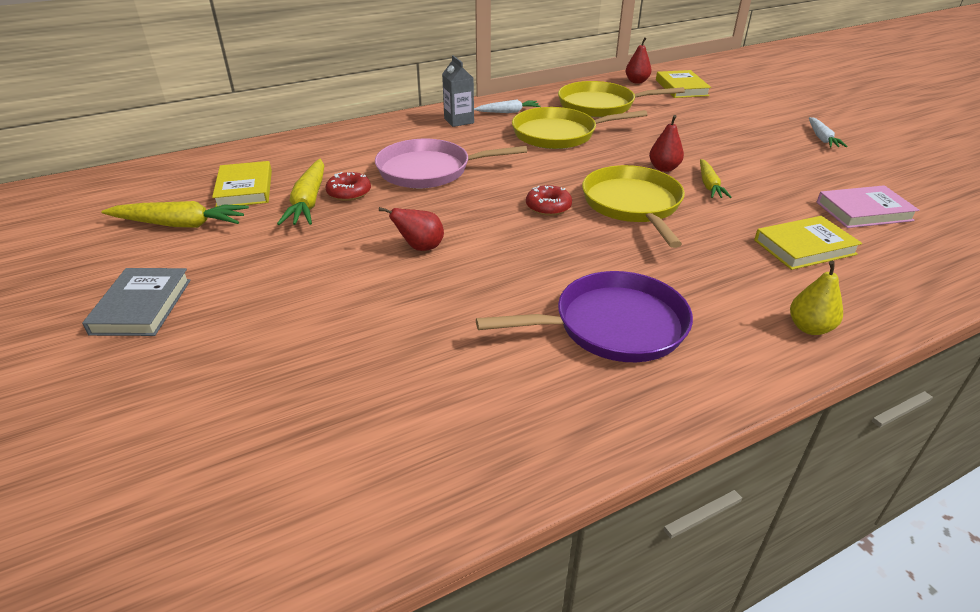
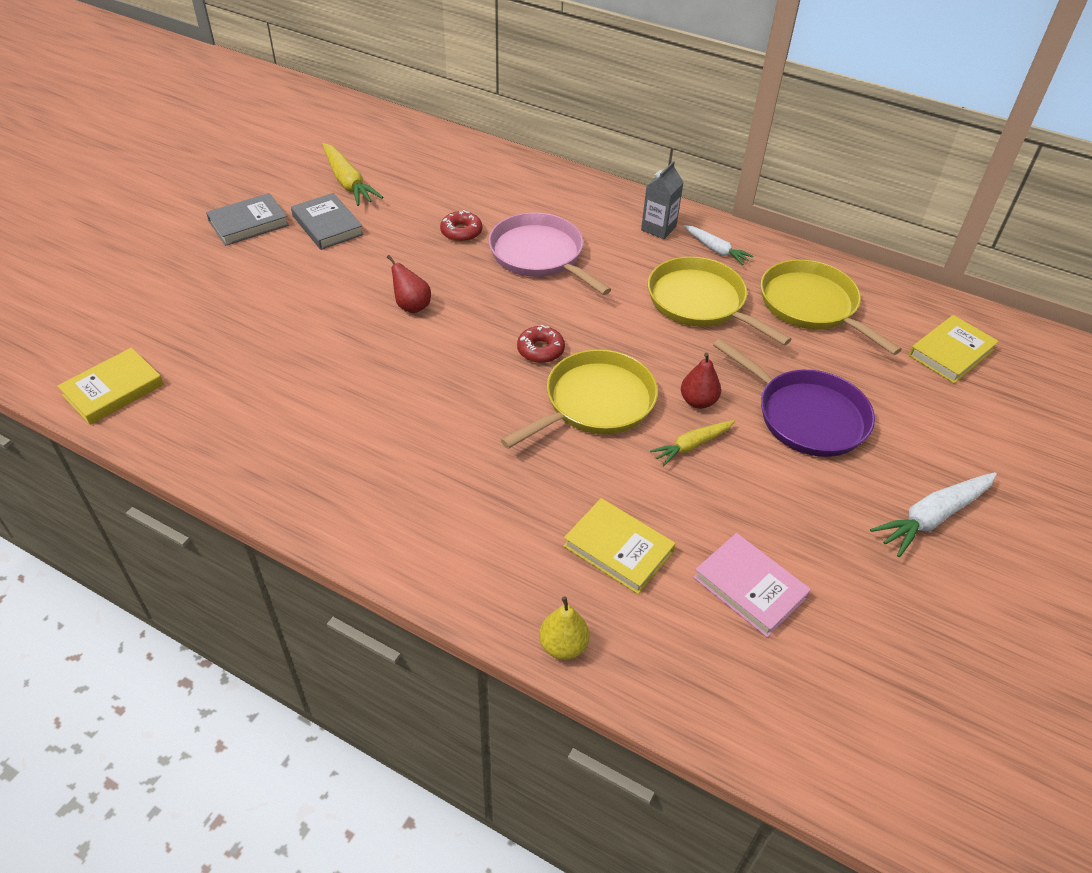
camera: 55 degrees right, 10 degrees up
yellow book [212,161,272,207] -> yellow book moved to [57,348,164,425]
yellow carrot [277,159,325,225] -> none
purple pan [476,271,693,362] -> purple pan moved to [713,339,875,457]
red pear [626,37,652,84] -> none
yellow pear [790,261,843,335] -> yellow pear moved to [539,596,590,660]
white carrot [809,117,848,147] -> white carrot [870,472,997,557], size x1.57
none -> grey book [291,193,364,250]

